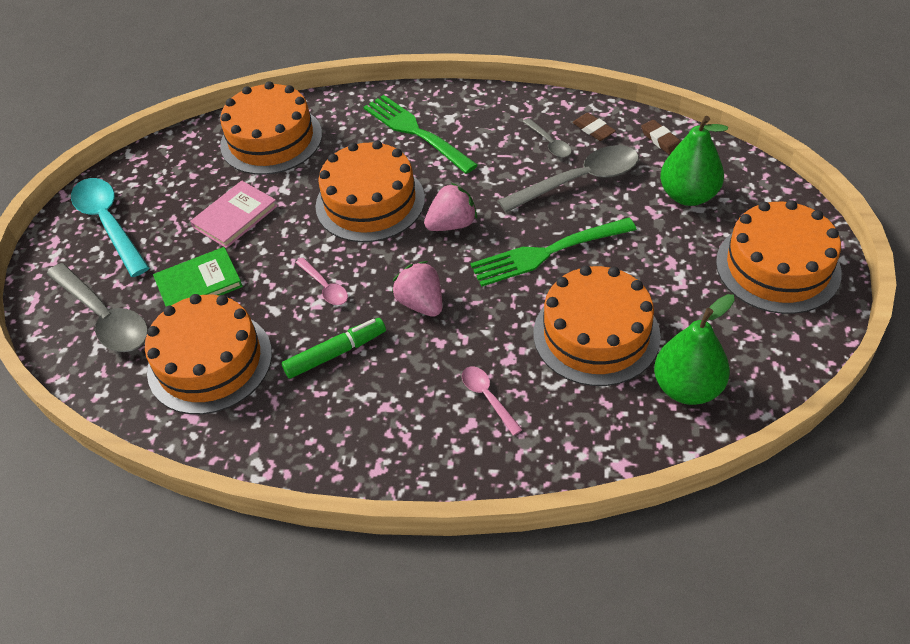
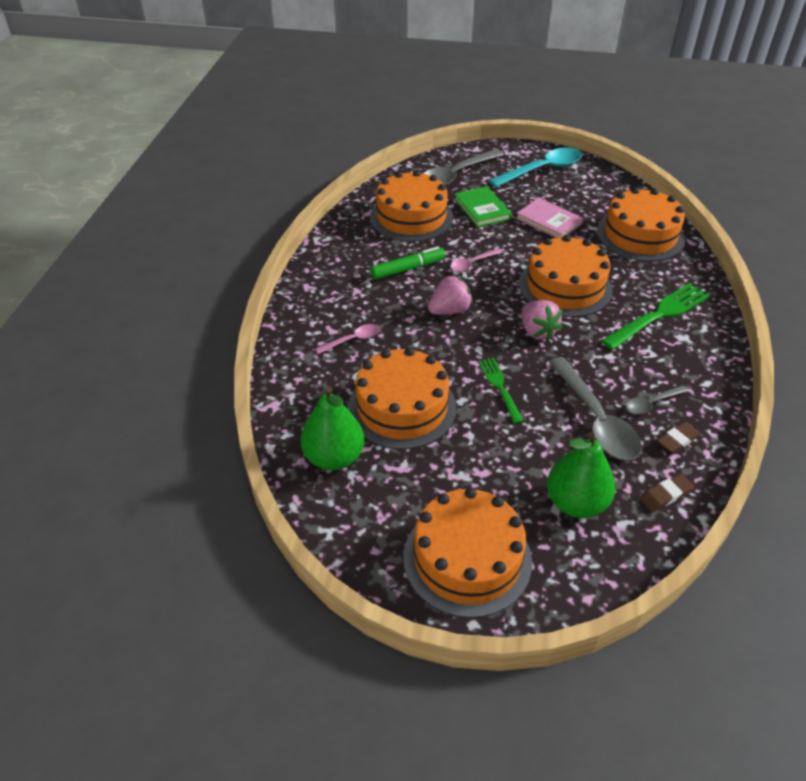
camera: 90 degrees right, 5 degrees down
green marker [282,318,386,379] -> green marker turned 90 degrees counterclockwise [371,246,446,280]
green fork [470,218,637,287] -> green fork [479,358,523,424], size x0.59

